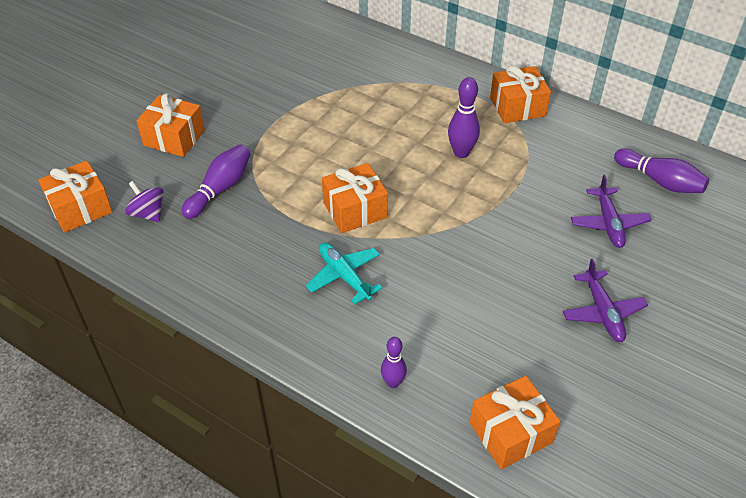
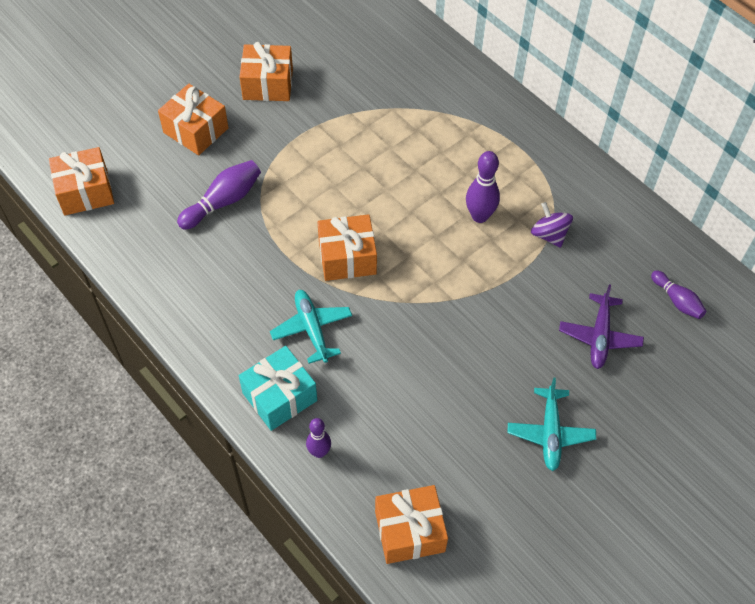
camera: 15 degrees right, 10 degrees up
purple spinning top [125,181,164,222] -> purple spinning top moved to [531,202,573,248]
orange gift [490,66,551,123] -> orange gift moved to [240,42,293,101]
purple plane [562,259,648,342] -> turquoise plane [508,378,596,471]
purple bowling pin [614,148,709,193] -> purple bowling pin [651,270,706,319], size x0.65
none -> turquoise gift [239,346,317,431]

